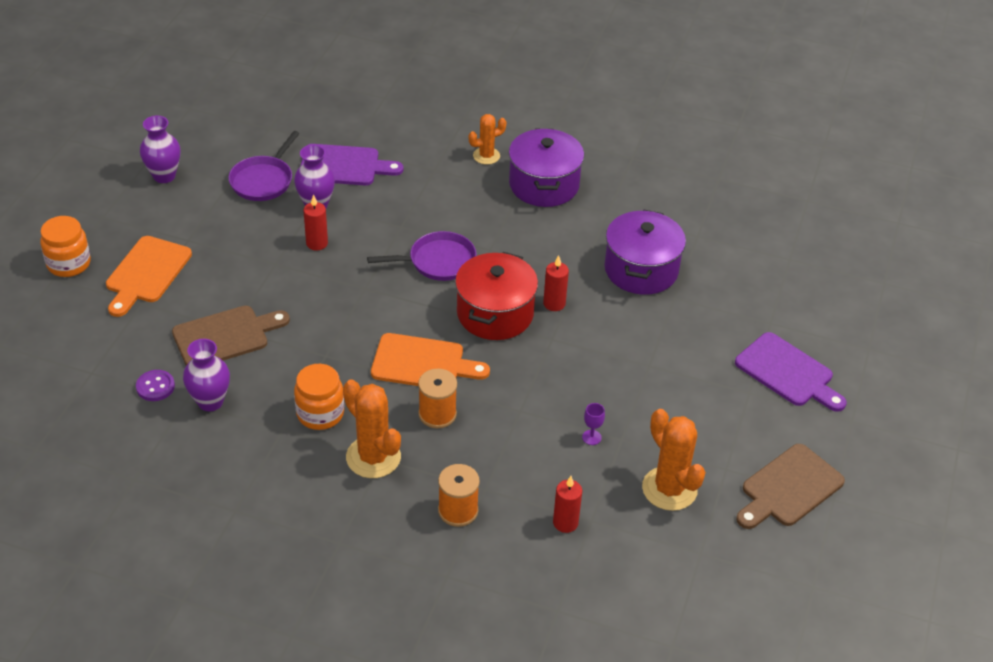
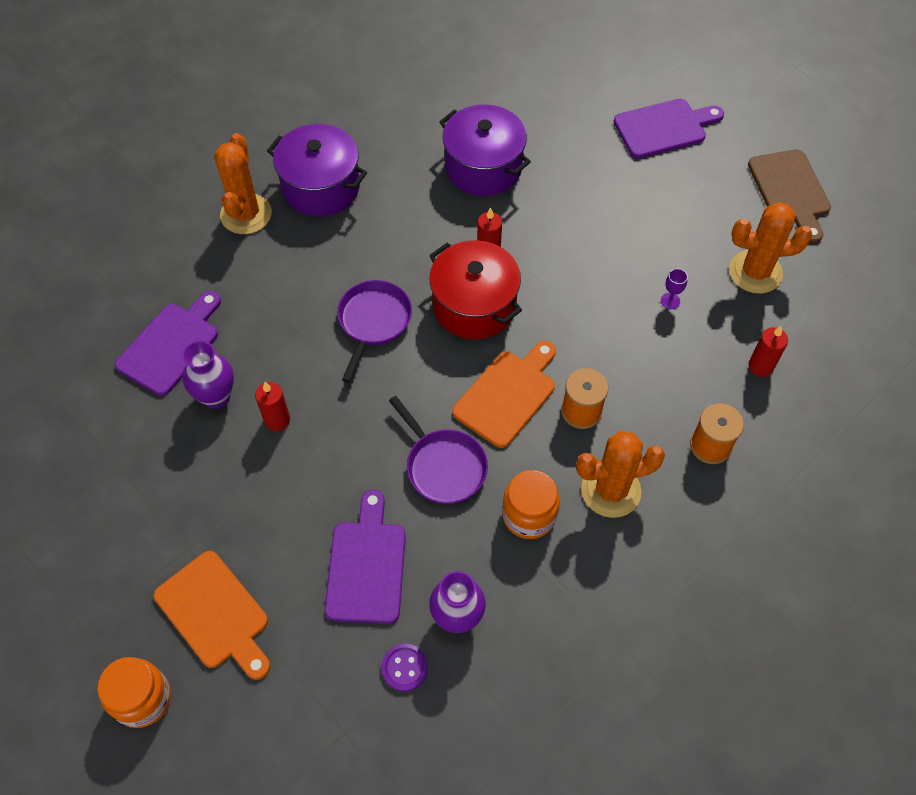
camera: 60 degrees left, 15 degrees up
purple vase [140,116,180,183] -> none
brown cutting board [172,306,290,366] -> purple cutting board [325,489,406,624]
purple pan [228,131,300,201] -> purple pan moved to [389,396,488,504]
orange cactus [469,114,506,164] -> orange cactus [214,133,272,234], size x1.65

